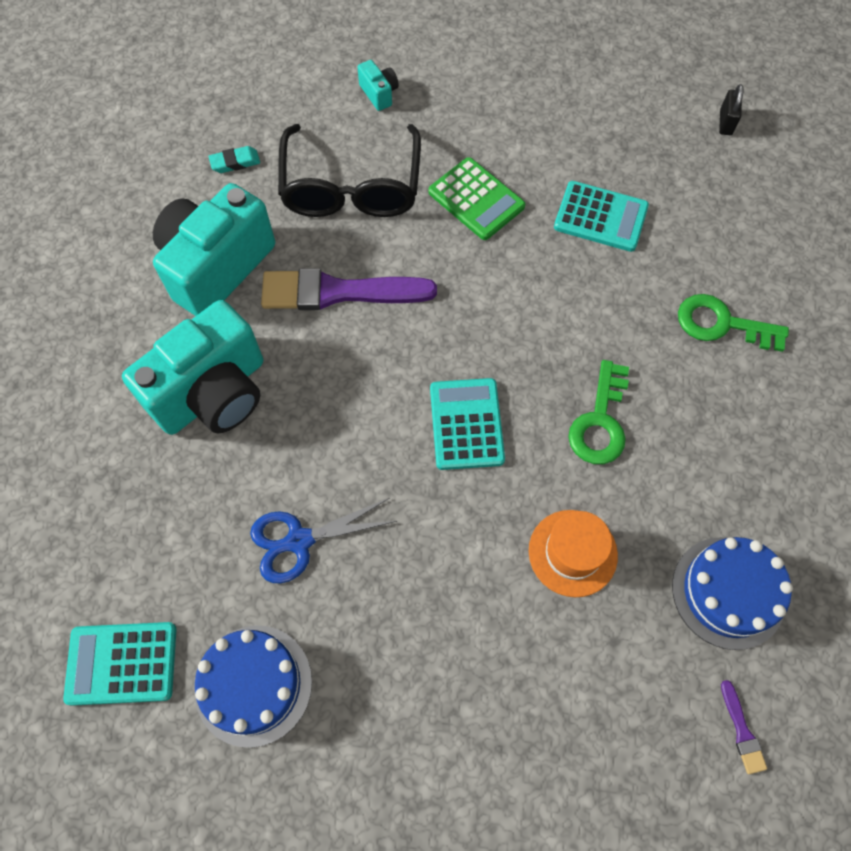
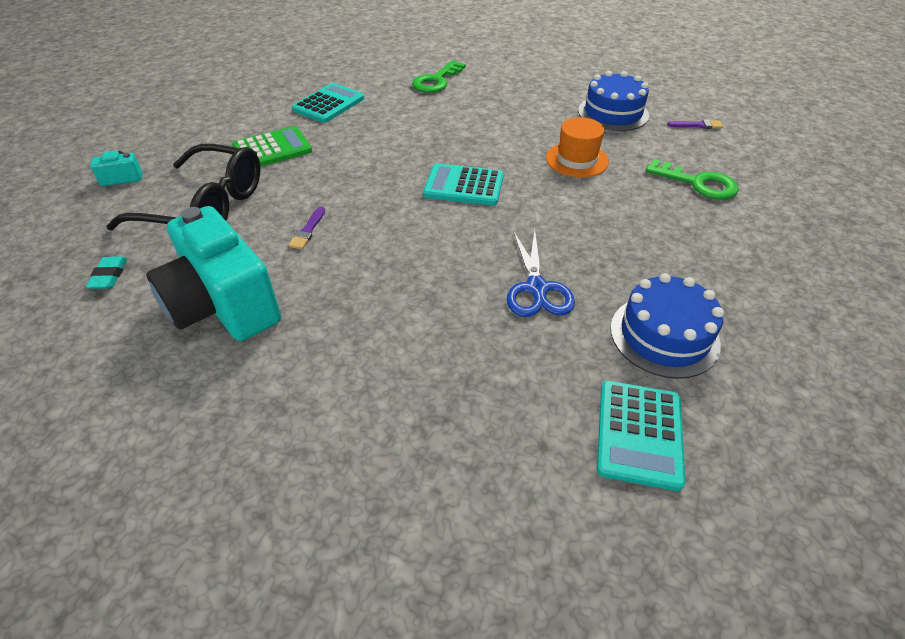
camera: 75 degrees left, 20 degrees down
turquoise camera [122,300,263,435] -> none
purple brush [261,268,437,310] -> purple brush [288,207,325,249], size x0.41
green key [568,360,629,464] -> green key moved to [646,159,739,200]
black padlock [719,84,744,135] -> none

